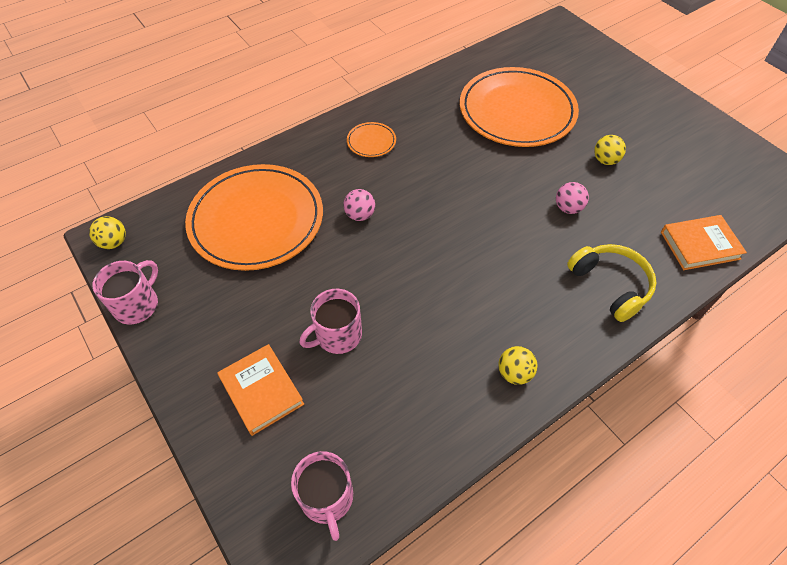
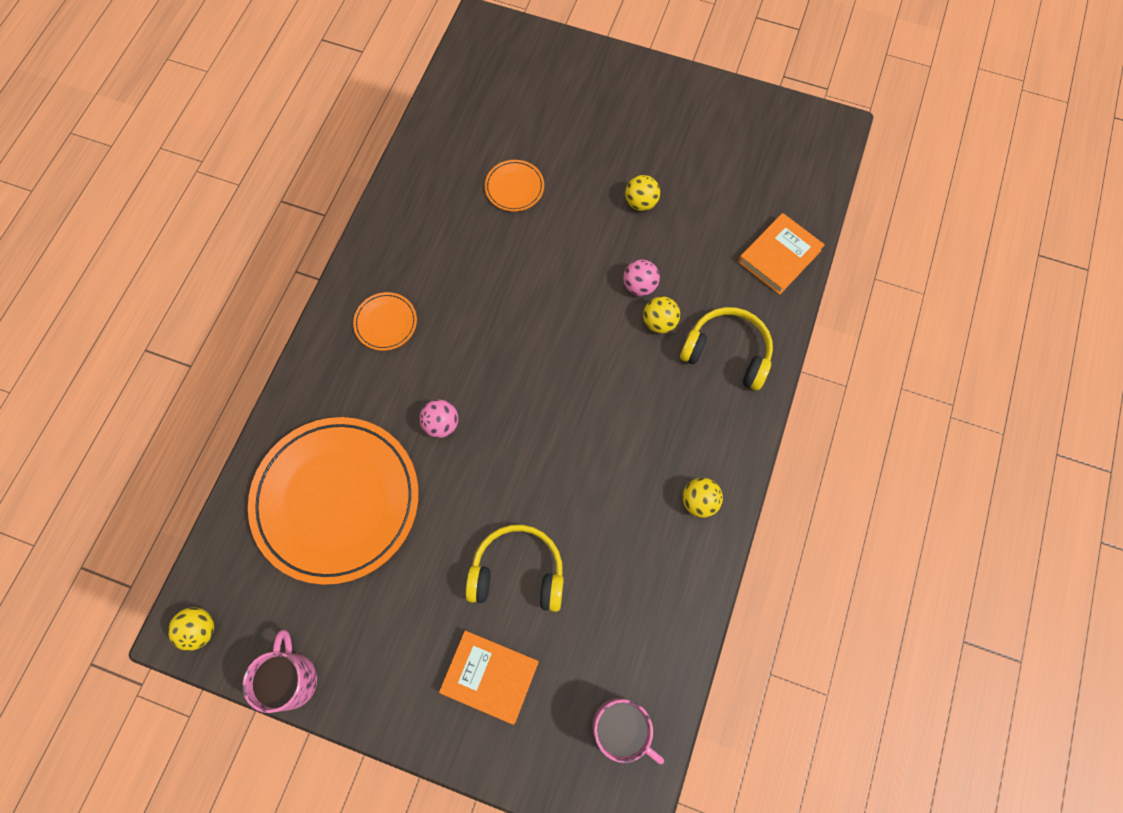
camera: 35 degrees left, 15 degrees up
pink mug [299,289,362,354] -> yellow headphones [466,525,564,612]
orange plate [460,67,579,147] -> orange plate [485,160,544,212], size x0.41
none -> yellow ball [643,296,680,333]

